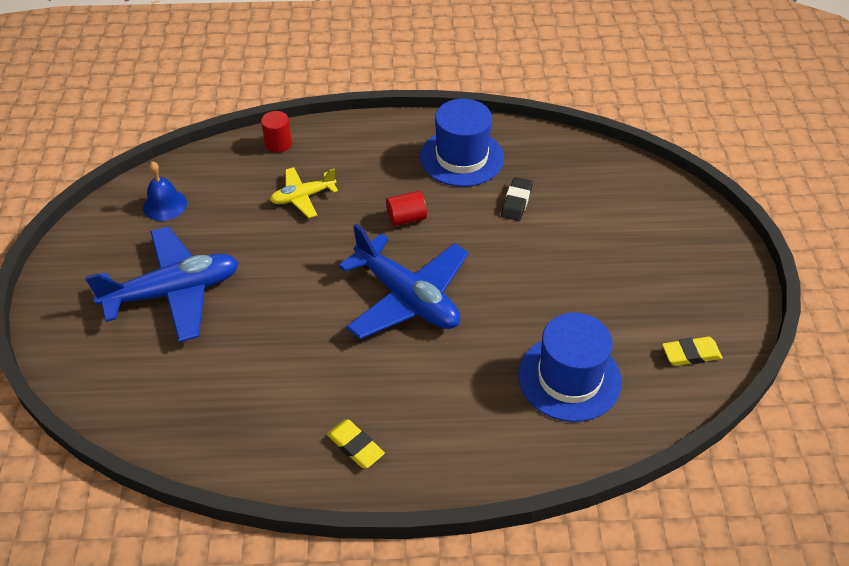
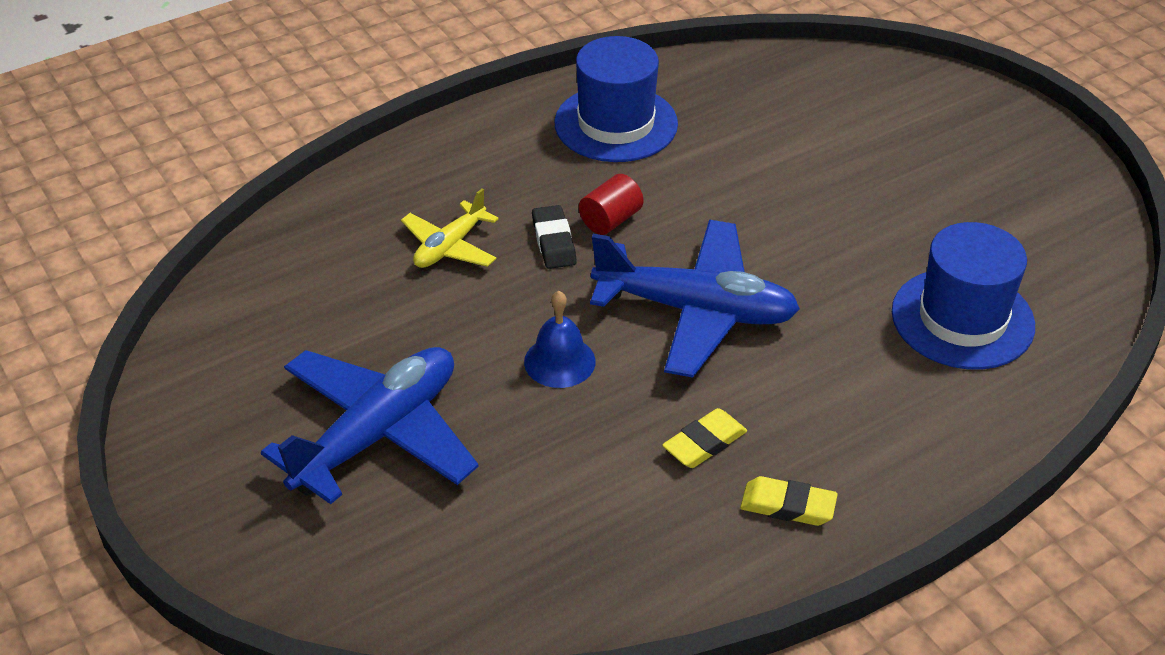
camera: 30 degrees left, 5 degrees down
blue bell [143,161,187,221] -> blue bell moved to [524,291,596,388]
red cylinder [261,111,292,153] -> none
black eraser [501,177,533,221] -> black eraser moved to [532,205,577,269]
yellow eraser [662,337,722,366] -> yellow eraser moved to [662,408,747,468]

